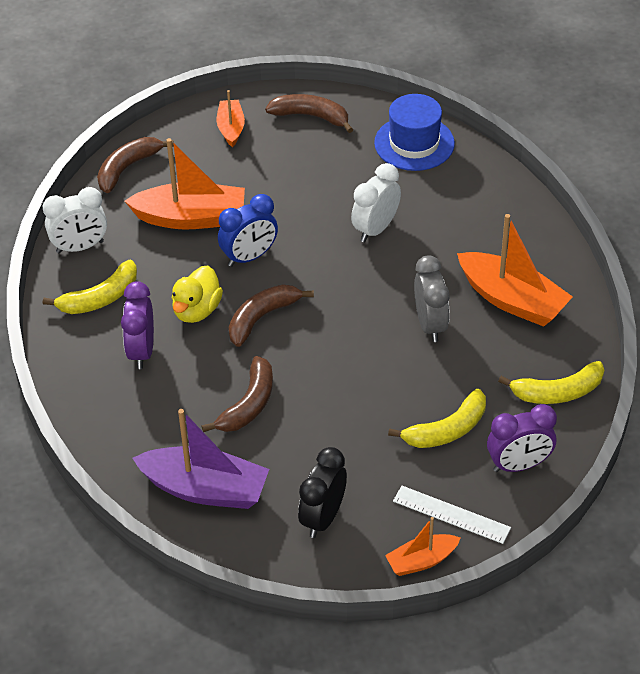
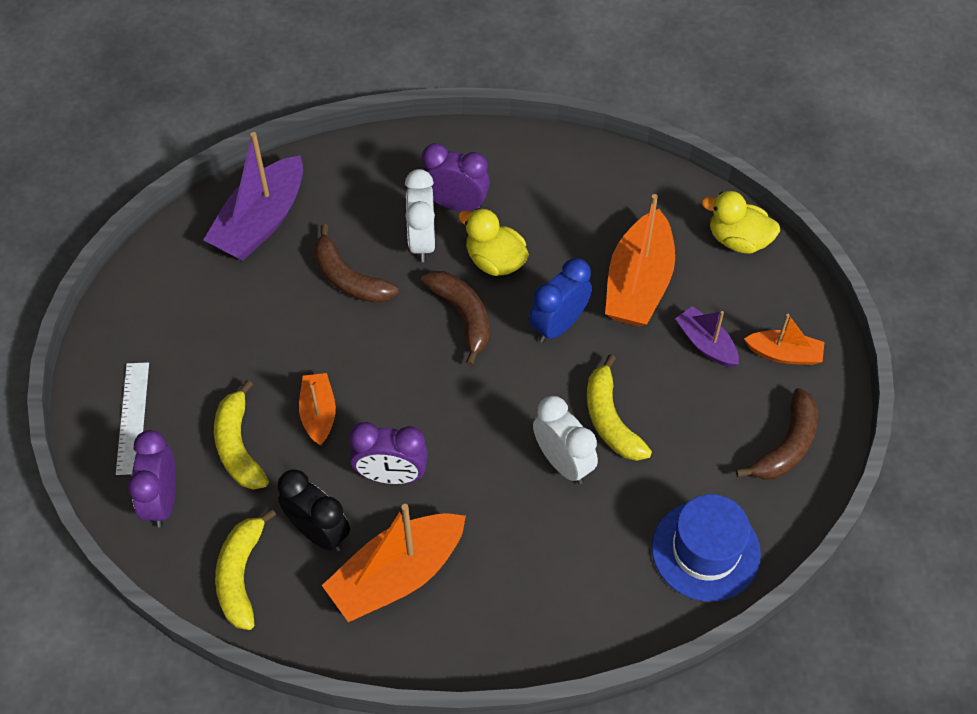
camera: 105 degrees right, 10 degrees up
white clock [43,187,107,253] -> white clock moved to [405,169,435,262]
yellow banana [43,260,137,314] -> yellow banana moved to [587,354,652,461]
brown banana [97,137,174,193] -> yellow duck [701,191,780,254]
blue clock [218,194,278,267] -> blue clock turned 60 degrees clockwise [529,258,592,343]
black clock [298,447,347,538] -> black clock moved to [277,469,350,551]
orange boat [385,517,460,576] -> orange boat moved to [299,373,336,446]
white ruler [393,486,511,544] -> white ruler turned 45 degrees counterclockwise [116,362,149,475]
grey clock [414,255,450,342] -> purple clock [349,422,428,484]
none -> purple boat [675,306,739,367]

